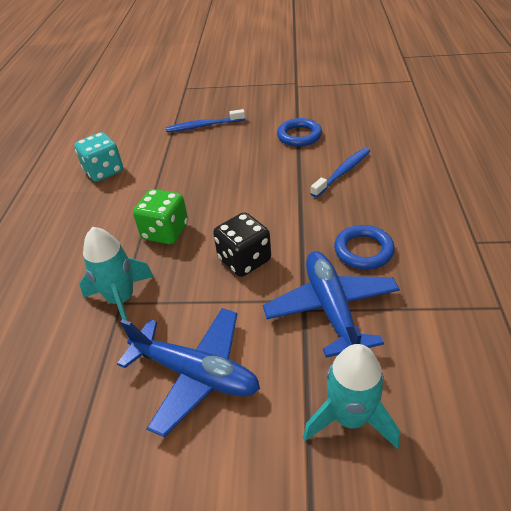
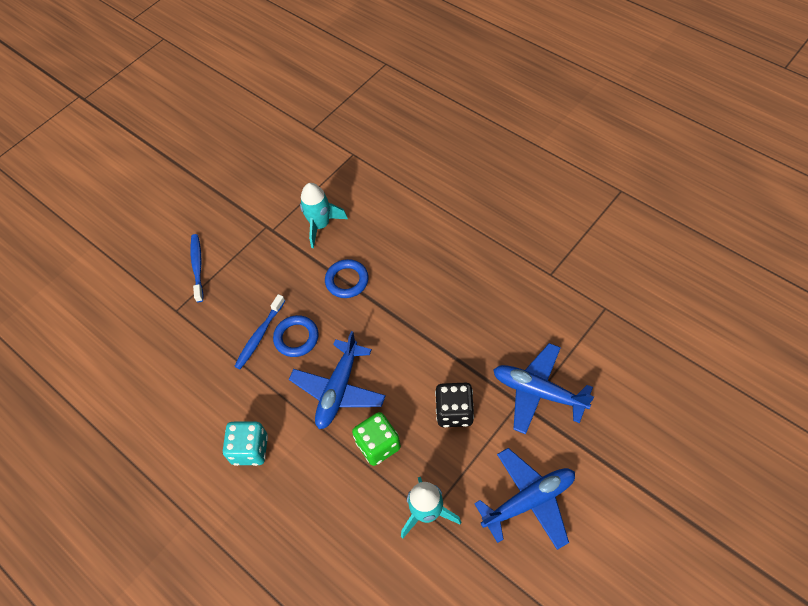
camera: 50 degrees left, 15 degrees up
turquoise rocket [303,344,400,449] -> turquoise rocket moved to [300,183,348,248]
blue toothbrush [310,148,370,197] -> blue toothbrush moved to [190,234,203,302]
blue ring [334,225,395,270] -> blue ring moved to [273,315,319,357]
none -> blue plane [289,331,386,429]

